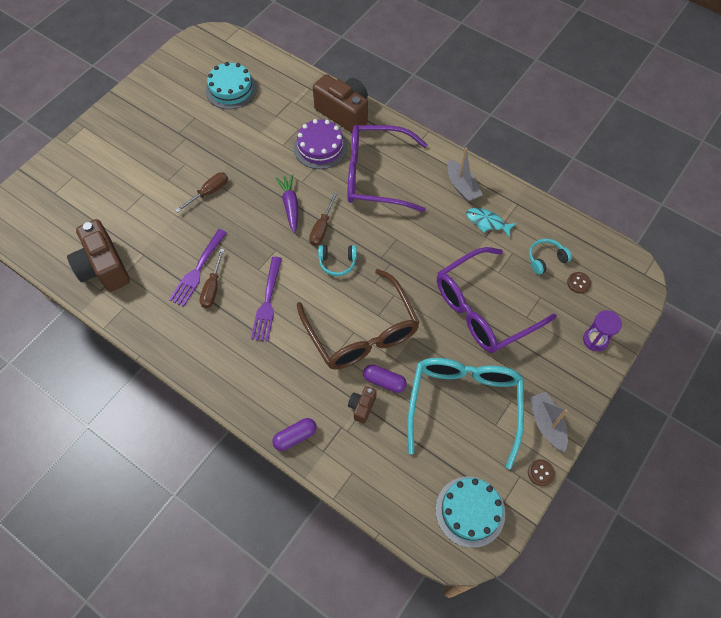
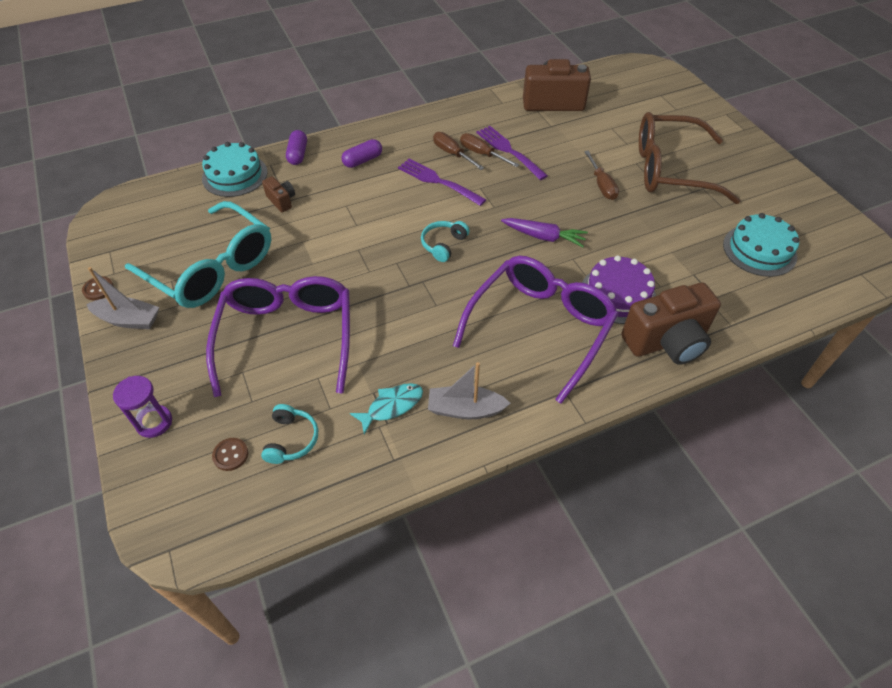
camera: 120 degrees right, 10 degrees down
brown glasses [297,269,420,370] -> brown glasses moved to [639,112,741,204]
brown screwdriver [309,193,337,246] -> brown screwdriver moved to [433,132,484,170]
purple capsule [363,365,407,393] -> purple capsule moved to [341,139,382,168]
turquoise cake [435,477,505,548] -> turquoise cake moved to [202,142,268,197]

